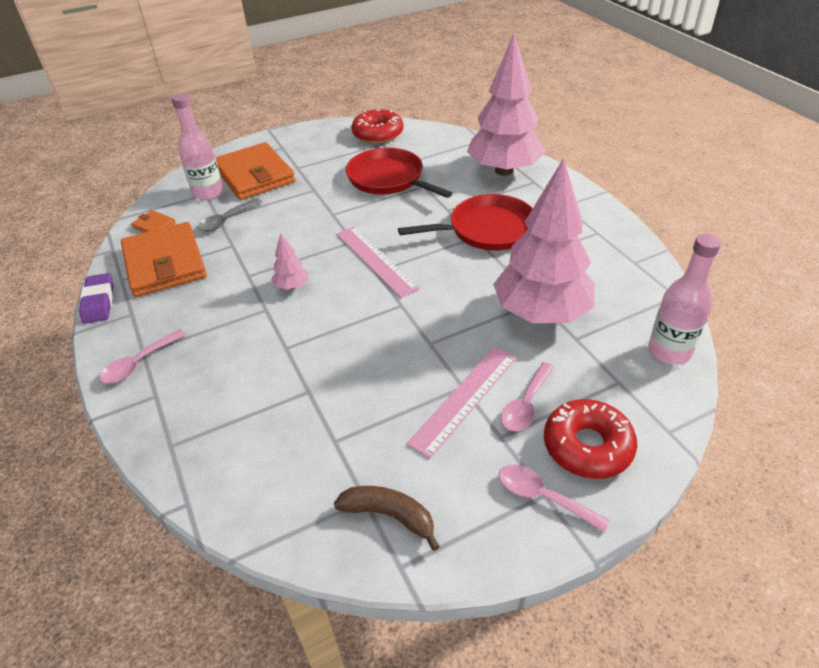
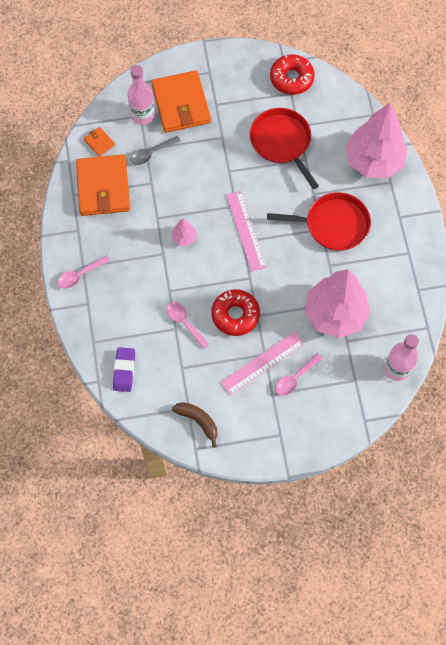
camera: 15 degrees right, 25 degrees up
purple eraser [79,273,114,324] -> purple eraser moved to [113,347,135,392]
pink spoon [498,464,610,532] -> pink spoon moved to [166,302,209,349]
red donut [544,399,637,479] -> red donut moved to [211,289,260,336]

